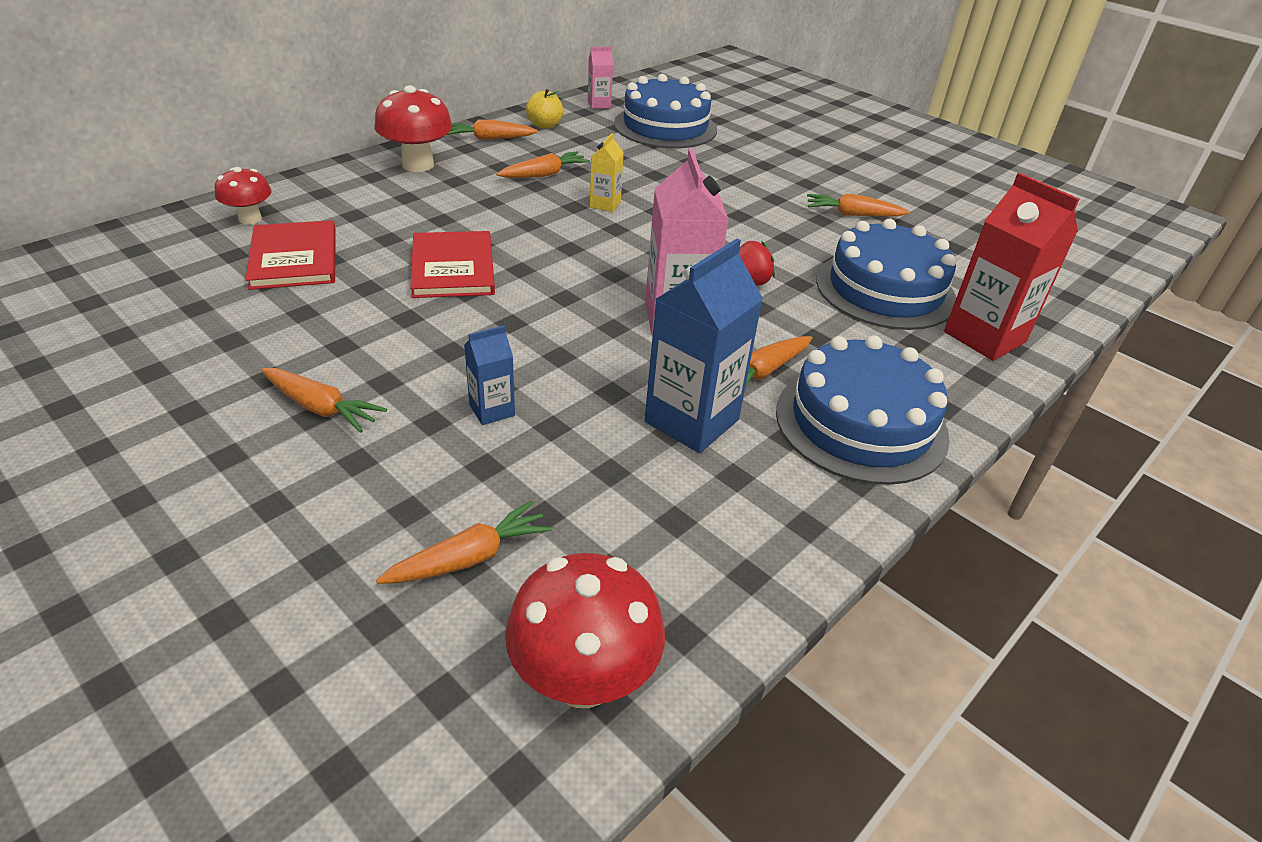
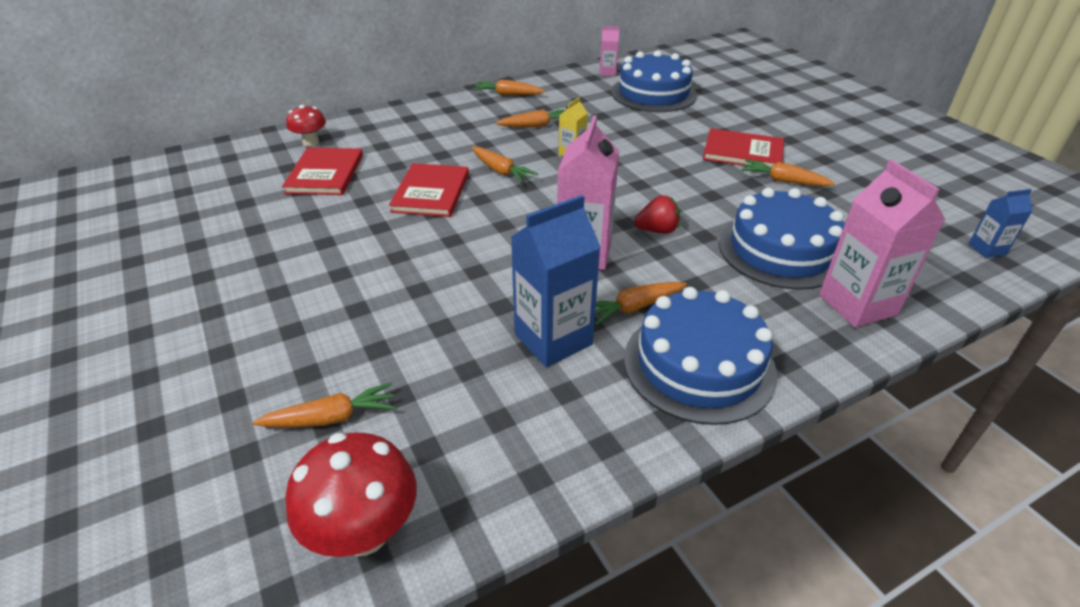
camera: 20 degrees right, 0 degrees up
orange carrot [261,368,387,433] -> orange carrot moved to [472,147,538,183]
red mushroom [375,85,453,172] -> none
blue carton [464,325,515,425] -> blue carton moved to [968,189,1033,258]
yellow apple [526,89,563,129] -> none
red carton [944,173,1079,361] -> pink carton [819,159,946,328]
none -> red book [703,128,784,167]

